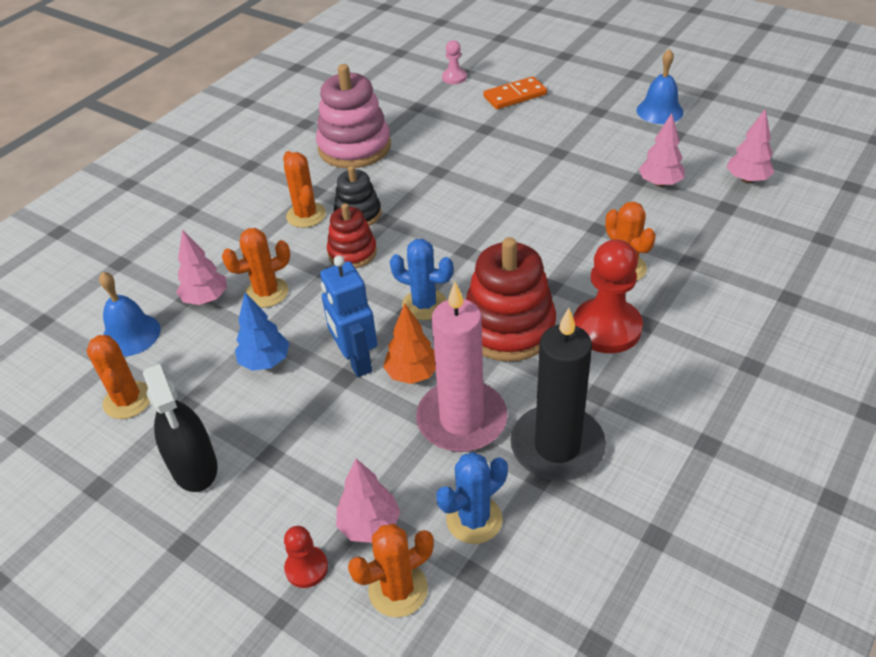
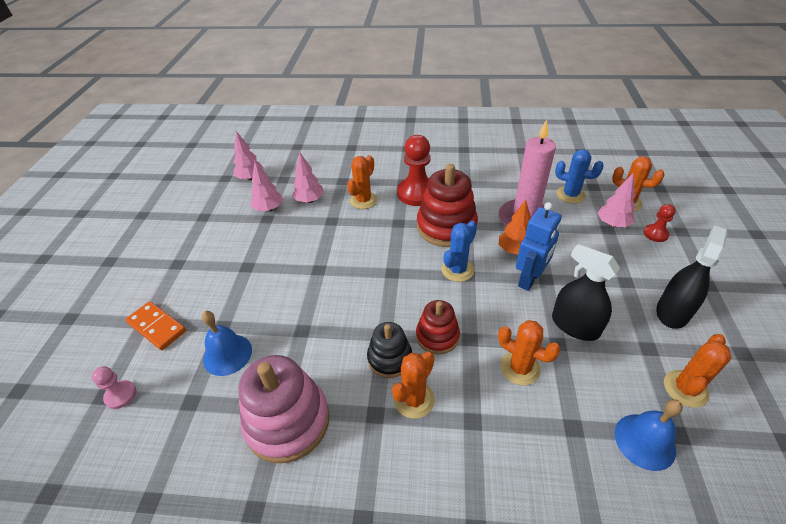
camera: 120 degrees left, 0 degrees up
pink tree [176,229,227,305] -> pink tree moved to [292,152,324,203]
blue tree [235,292,289,371] -> black spray bottle [552,244,620,341]
blue cactus [390,239,453,320] -> blue cactus turned 45 degrees clockwise [441,221,477,282]
black candle [510,308,606,481] -> none
blue bell [637,49,684,124] -> blue bell moved to [201,311,252,376]

